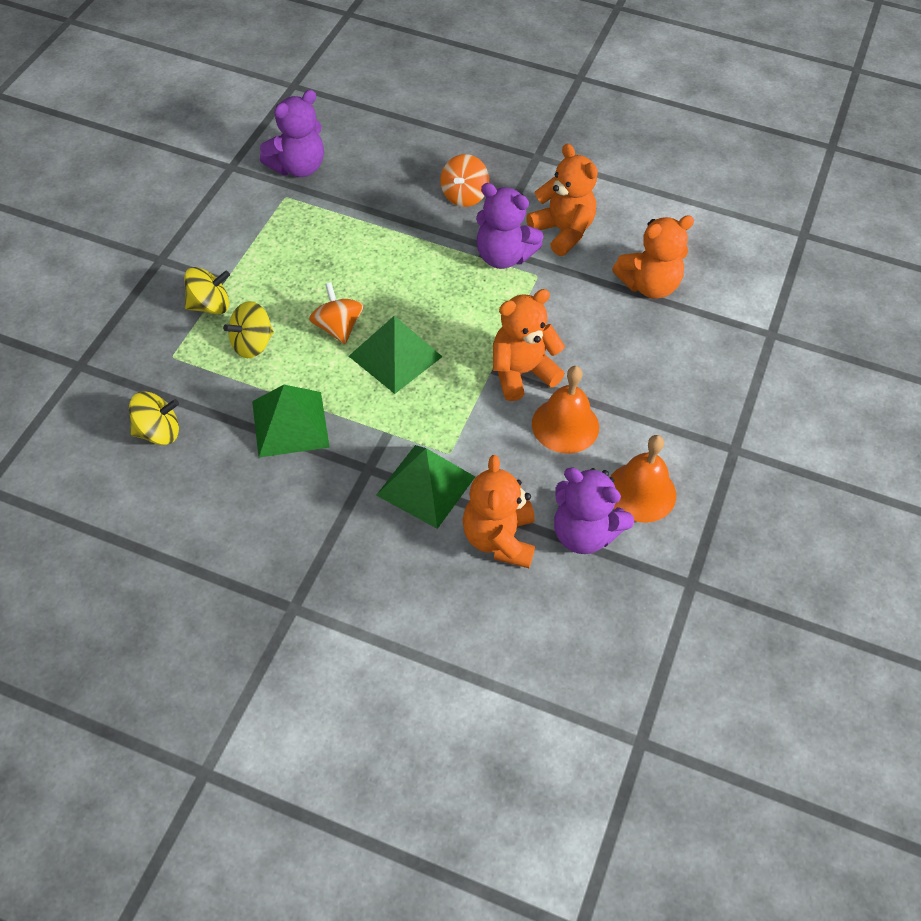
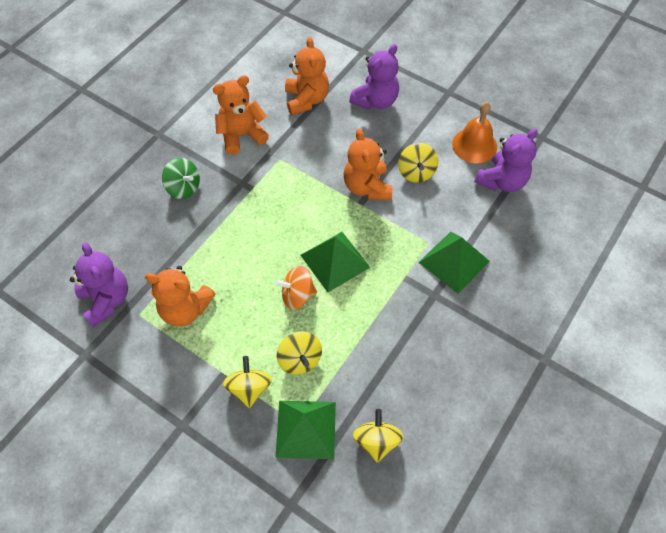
camera: 75 degrees left, 5 degrees up
green pyramid [252,385,330,457] -> green pyramid moved to [275,401,336,459]
orange spinning top [440,154,489,207] -> green spinning top [162,158,200,199]
orange teddy bear [462,455,535,568] -> orange teddy bear moved to [145,266,216,327]
purple teddy bear [476,183,543,269] -> purple teddy bear moved to [349,44,399,109]
orange bell [532,366,599,454] -> yellow spinning top [398,143,438,183]

